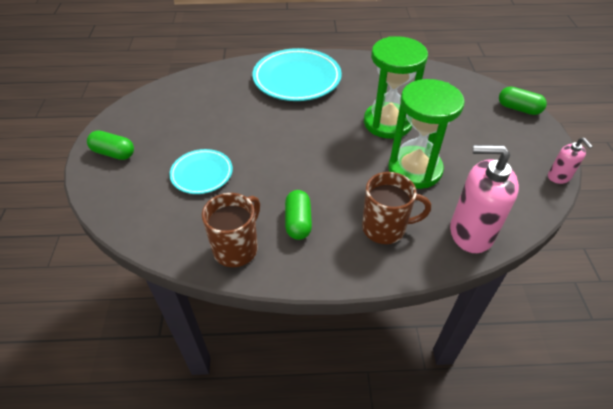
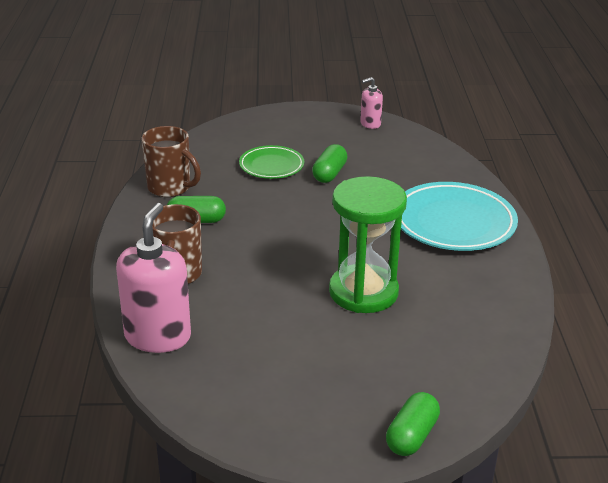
camera: 90 degrees right, 15 degrees down
green capsule [87,130,134,160] -> green capsule moved to [312,144,347,183]
turquoise plate [169,149,233,194] -> green plate [239,145,304,179]
green hourglass [388,79,465,189] -> none
pink soap dispenser [548,138,593,184] -> pink soap dispenser moved to [360,77,383,129]

